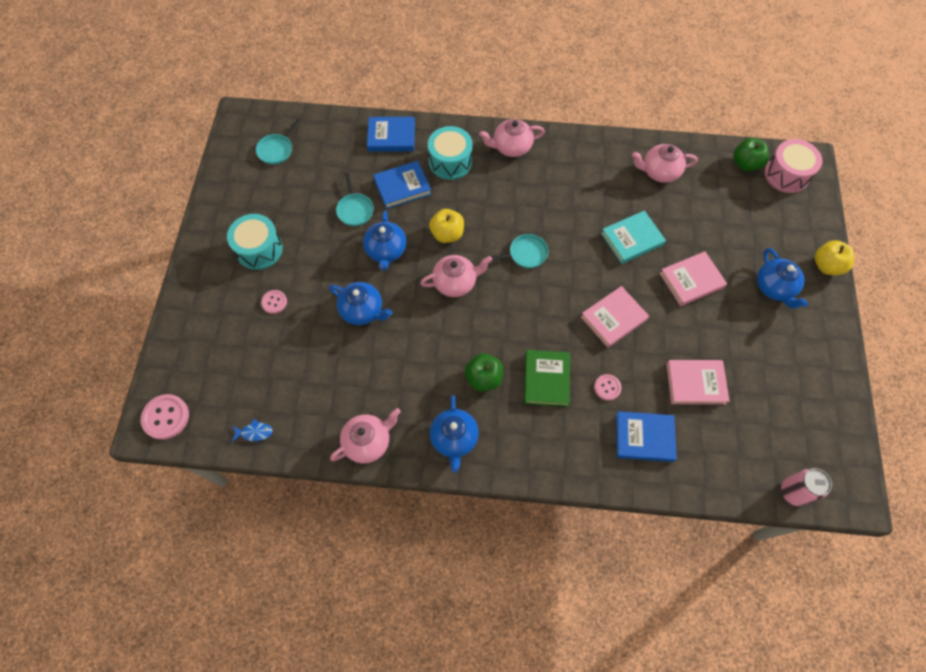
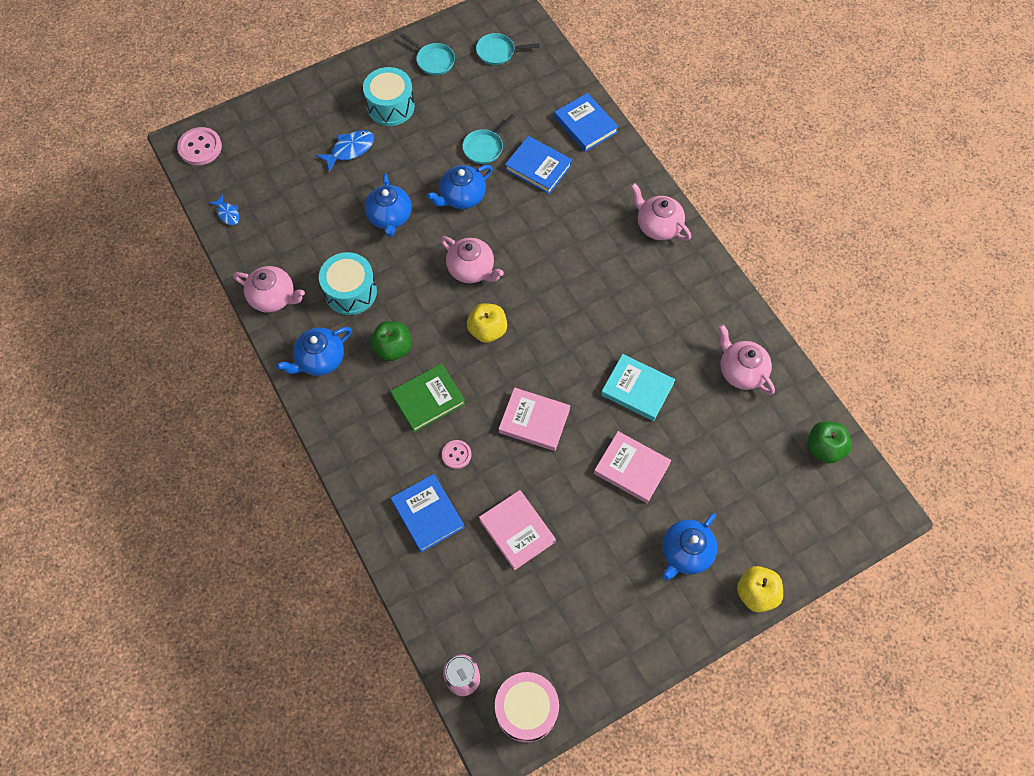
camera: 55 degrees right, 0 degrees up
pink button [261,290,287,314] -> blue fish [316,130,375,173]
turquoise drum [428,126,473,180] -> turquoise drum moved to [319,252,377,315]
yellow apple [429,209,464,243] -> yellow apple moved to [467,303,507,343]
turquoise pan [491,234,549,268] -> turquoise pan moved to [401,34,455,75]
pink drum [765,139,822,193] -> pink drum moved to [495,672,559,743]

